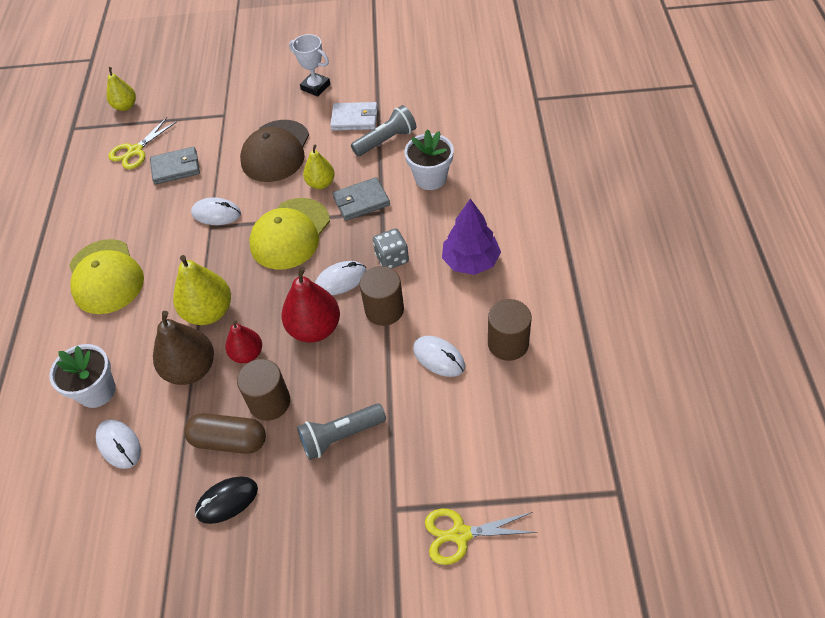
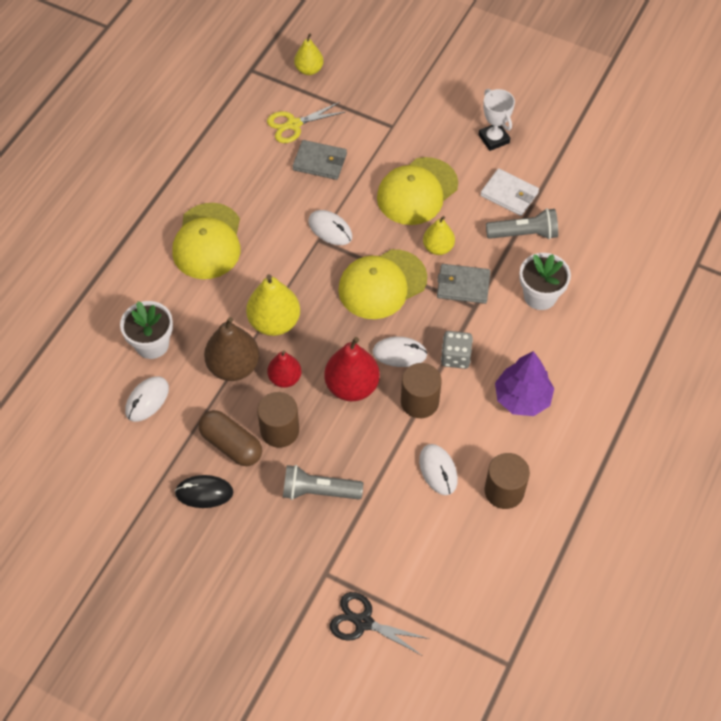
camera: 25 degrees right, 5 degrees up
white mouse [96,420,141,469] -> white mouse turned 45 degrees clockwise [125,377,169,422]
brown cap [240,120,309,182] -> yellow cap [377,157,458,225]
yellow scissors [425,508,537,565] -> black scissors [330,592,430,656]

